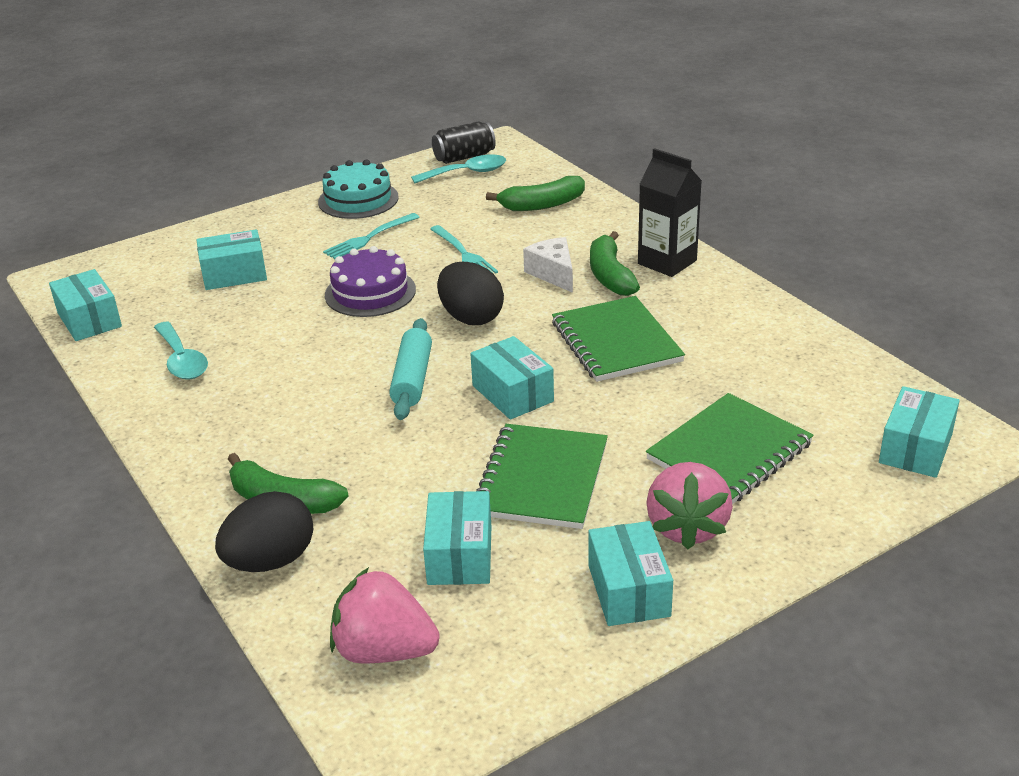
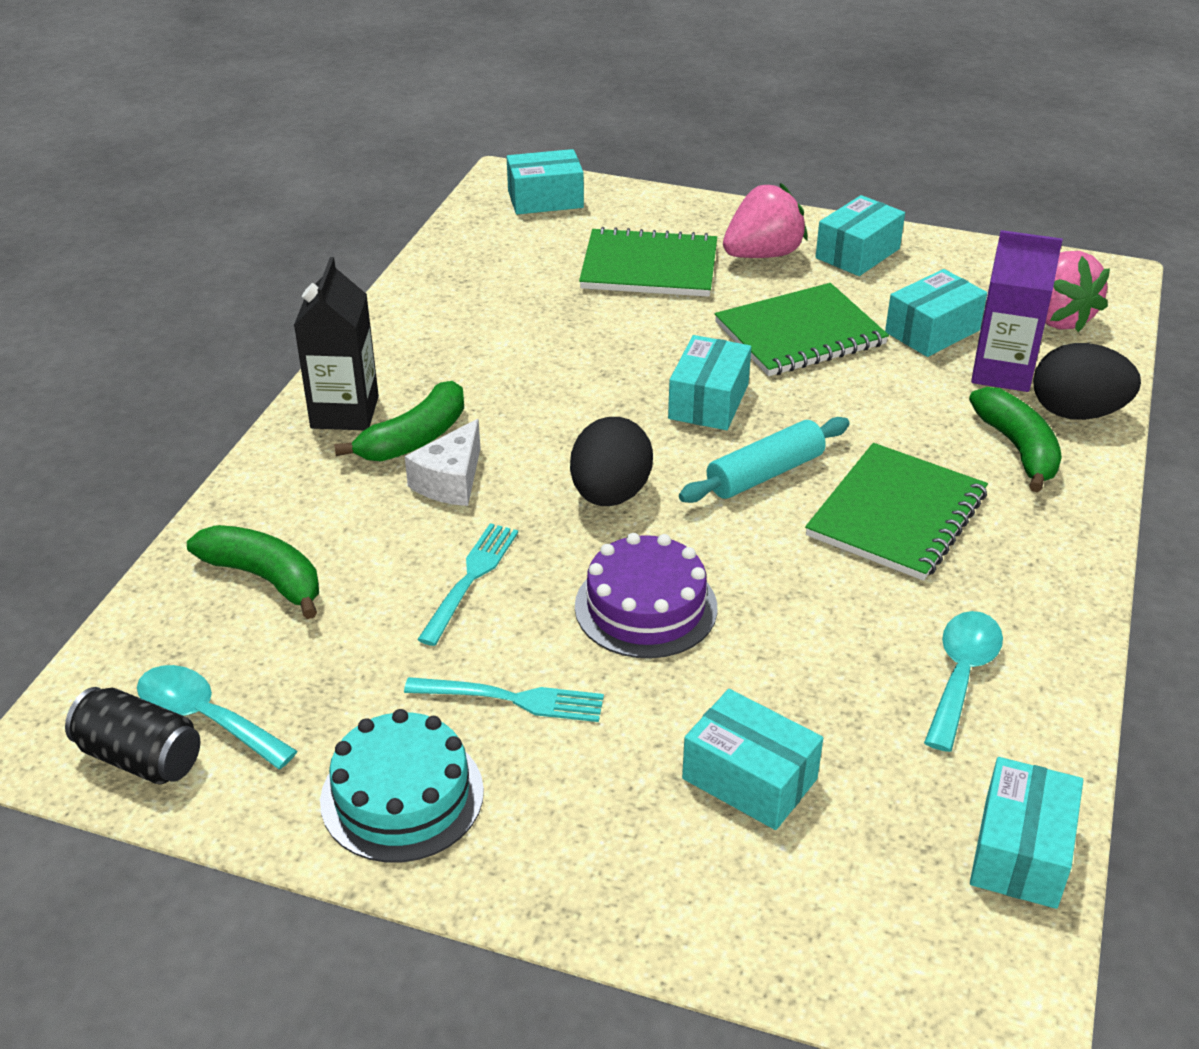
camera: 130 degrees left, 5 degrees up
green notebook [552,296,685,382] -> green notebook moved to [805,443,988,581]
none -> purple carton [971,230,1063,392]

